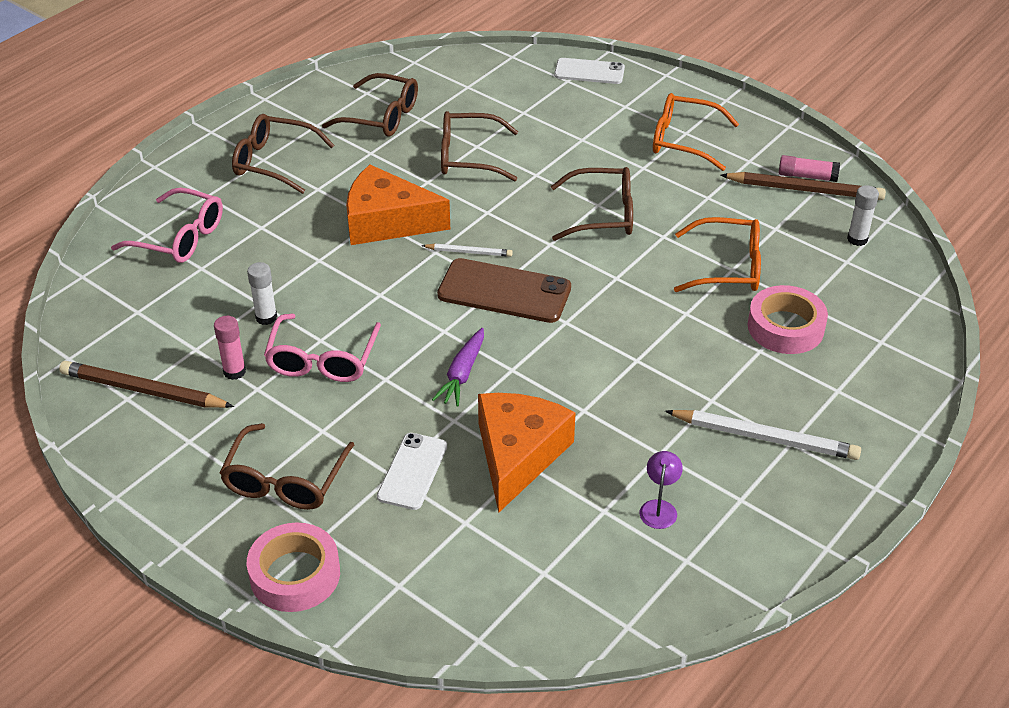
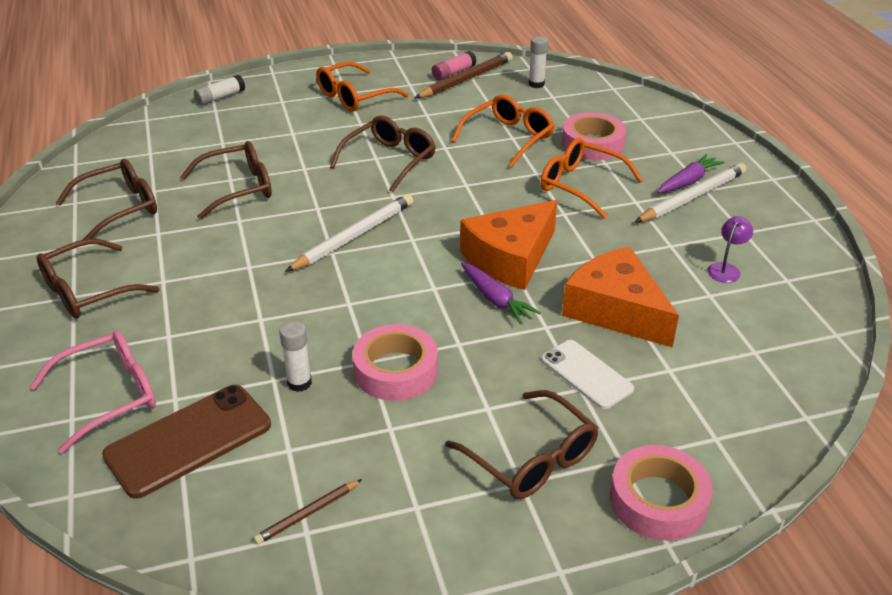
camera: 55 degrees left, 5 degrees down
brown pencil [59,361,234,408] -> brown pencil [253,479,362,545], size x0.54
pink glue stick [214,316,246,380] -> none
pink glasses [264,314,381,382] -> pink tape [352,324,438,401]
orange cheese [346,165,450,245] -> orange cheese moved to [460,200,557,290]
white pencil [422,244,513,257] -> white pencil [285,194,413,272], size x1.87
brown phone [437,258,571,323] -> brown phone moved to [102,385,271,499]
brown glasses [441,111,518,181] -> brown glasses turned 150 degrees counterclockwise [181,141,272,220]
white phone [554,58,625,84] -> white glue stick [194,75,245,106]
purple lamp [640,451,683,529] -> purple lamp turned 75 degrees clockwise [707,216,753,283]
none -> orange glasses [541,138,643,219]
none -> purple carrot [658,154,724,193]

